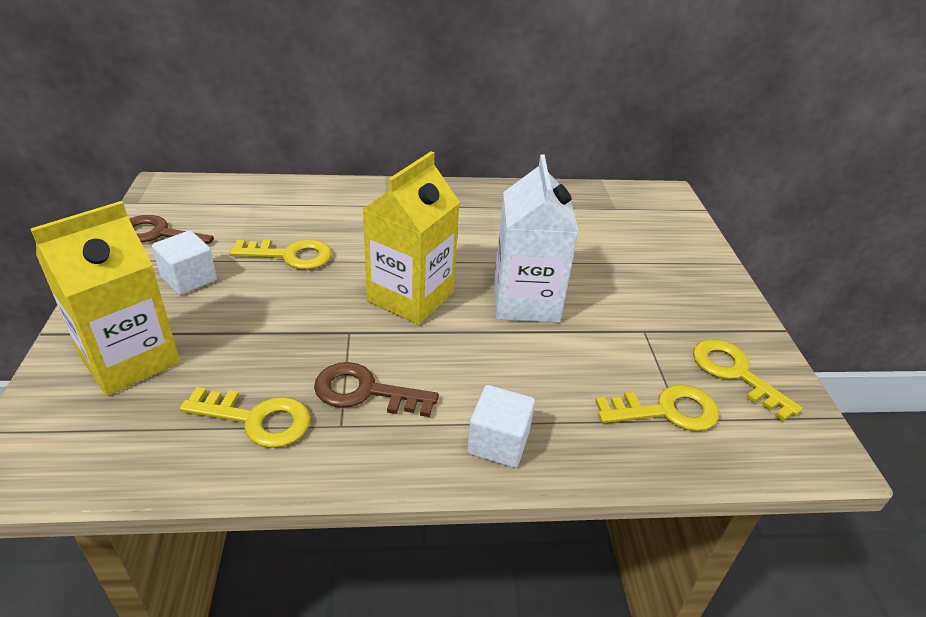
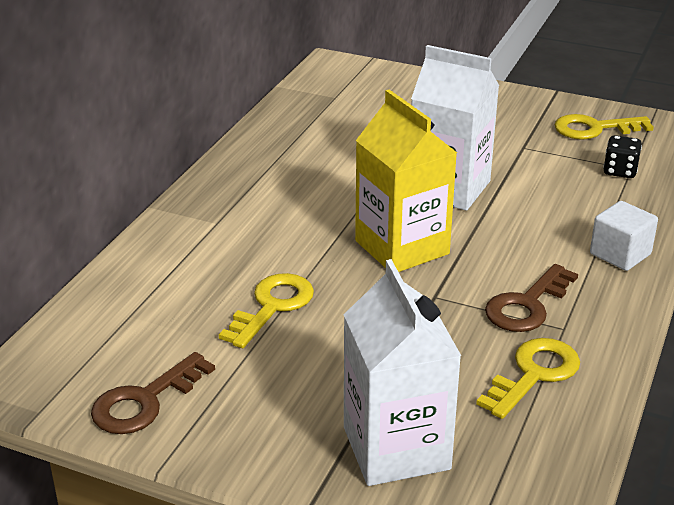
camera: 60 degrees left, 5 degrees down
yellow carton [31,201,180,396] -> white carton [343,259,461,486]
white cube [152,231,217,295] -> none
yellow key [595,384,719,431] -> black dice [603,135,642,178]

